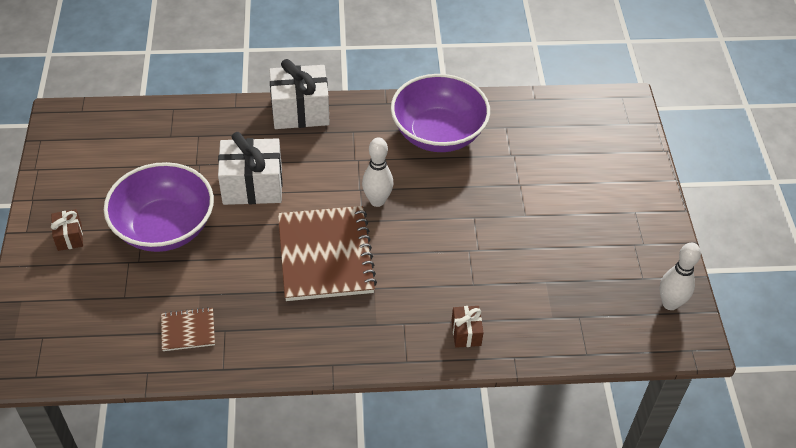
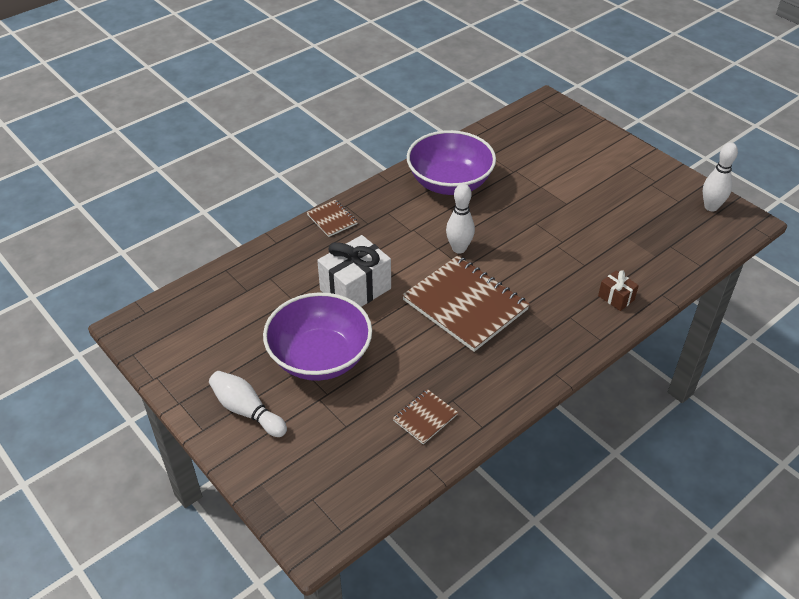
camera: 35 degrees left, 5 degrees down
brown gift [51,209,83,251] -> white bowling pin [209,371,287,437]
white gift [269,59,330,129] -> brown notebook [307,200,358,237]

